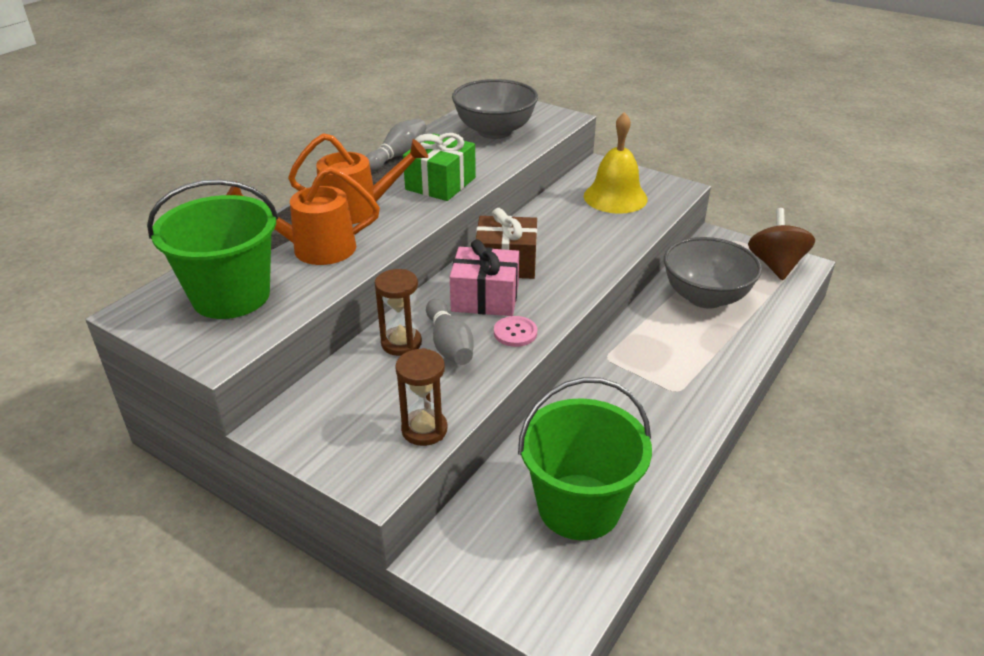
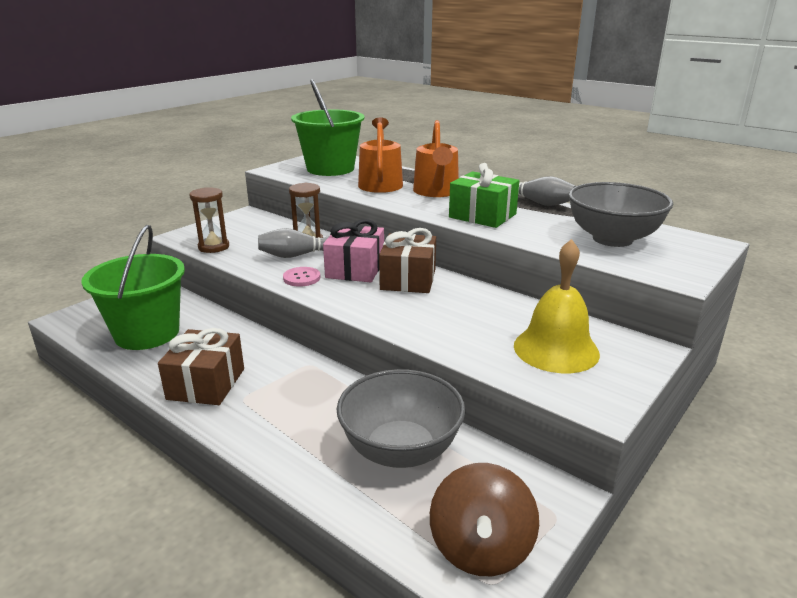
camera: 95 degrees right, 10 degrees down
brown spinning top [748,208,815,280] -> brown spinning top turned 90 degrees clockwise [430,463,539,576]
none -> brown gift [158,328,244,405]

